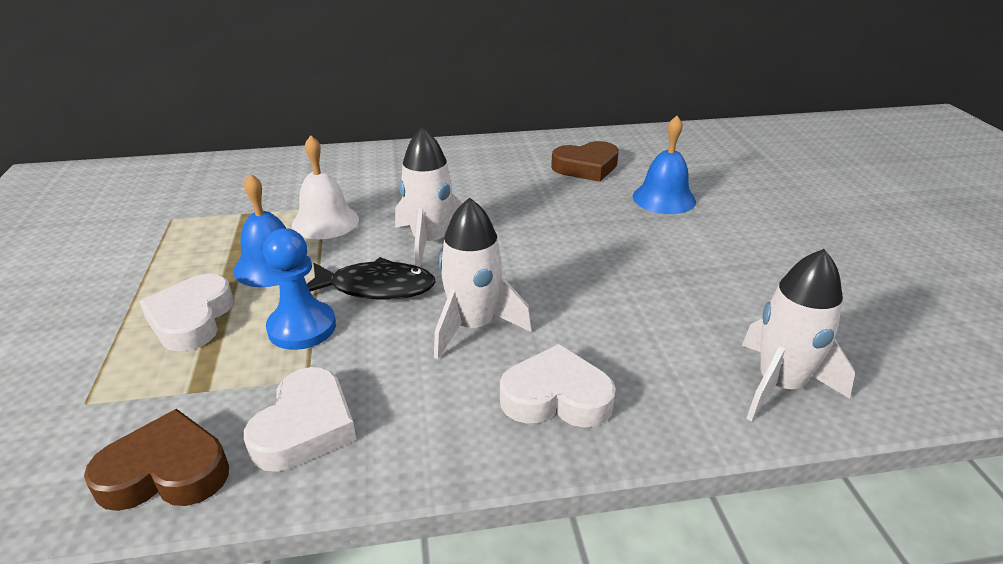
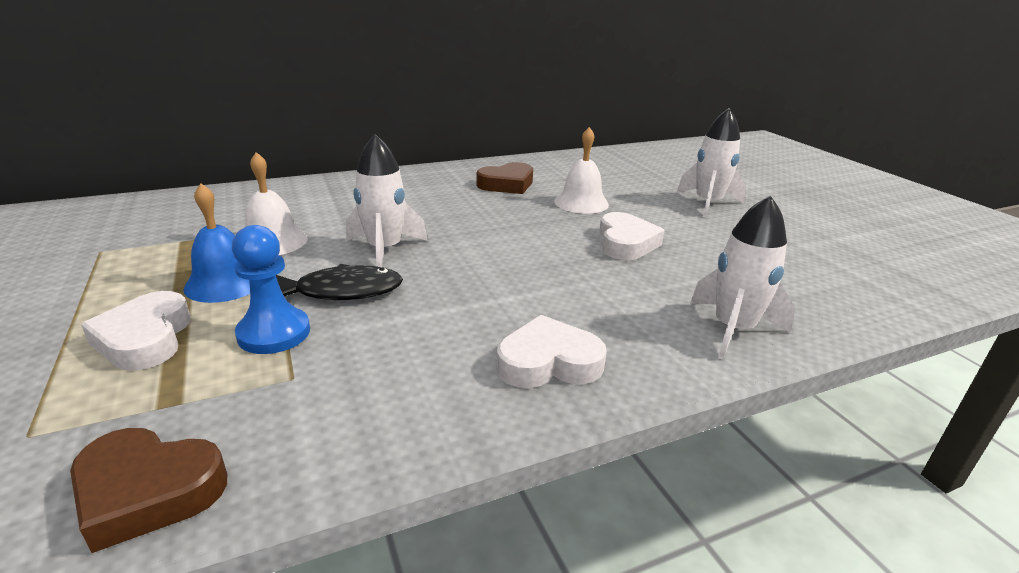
camera: 15 degrees left, 5 degrees down
brown heart [84,409,229,511] -> brown heart turned 150 degrees counterclockwise [70,428,227,553]
white heart [244,367,356,472] -> white heart moved to [599,212,665,260]
white rocket [434,197,532,359] -> white rocket moved to [677,108,746,217]
blue bell [633,116,696,214] -> white bell [554,127,609,214]

